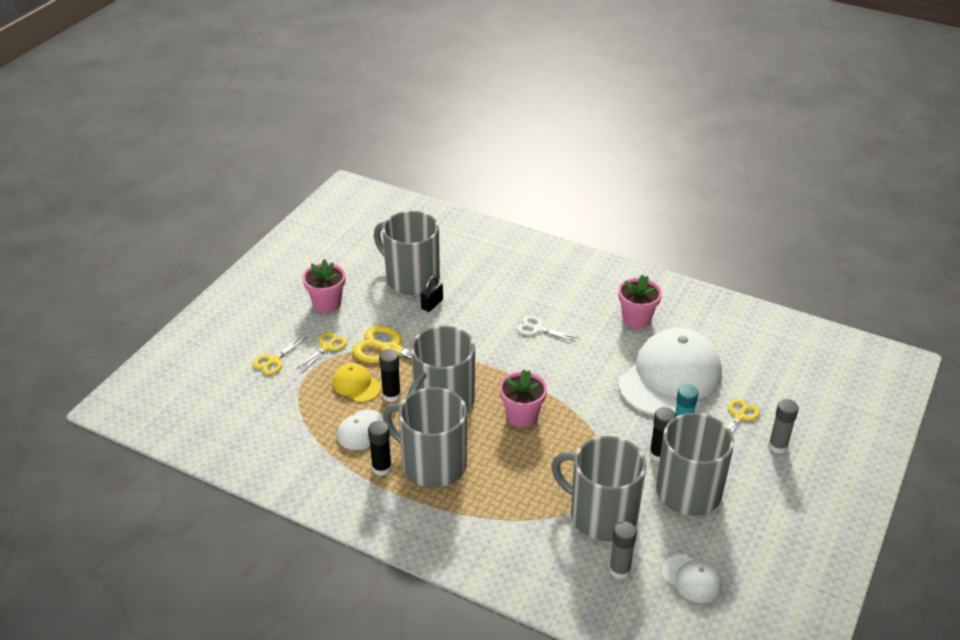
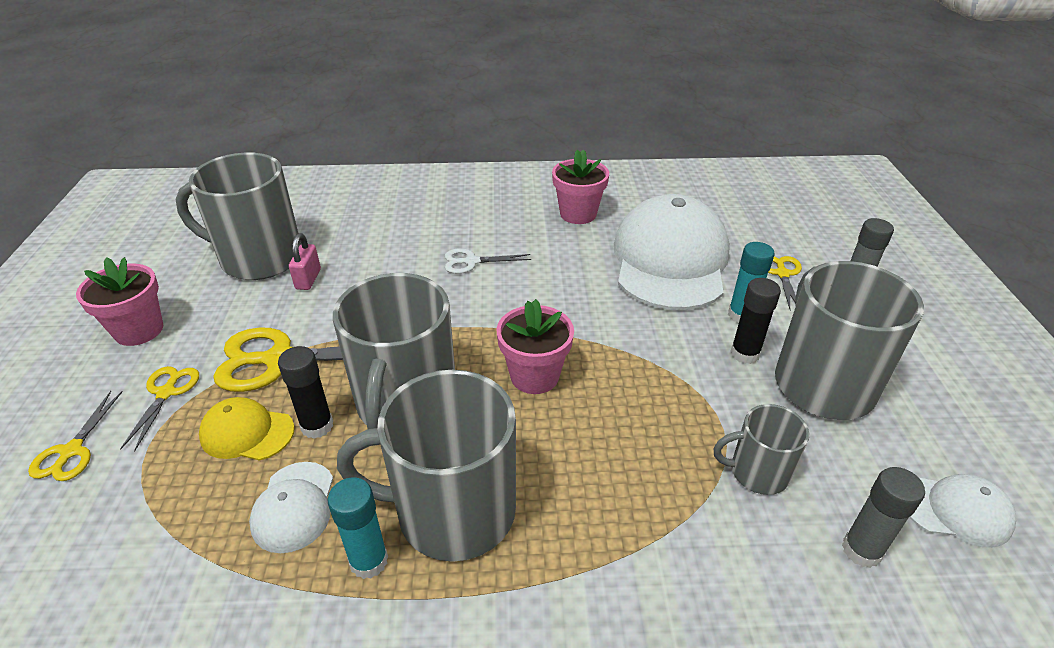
camera: 30 degrees left, 0 degrees up
black glue stick [368,421,392,476] -> turquoise glue stick [328,478,388,579]
black padlock [421,276,443,312] -> pink padlock [289,233,321,290]
grey mug [551,436,647,541] -> grey mug [714,404,809,495], size x0.52

